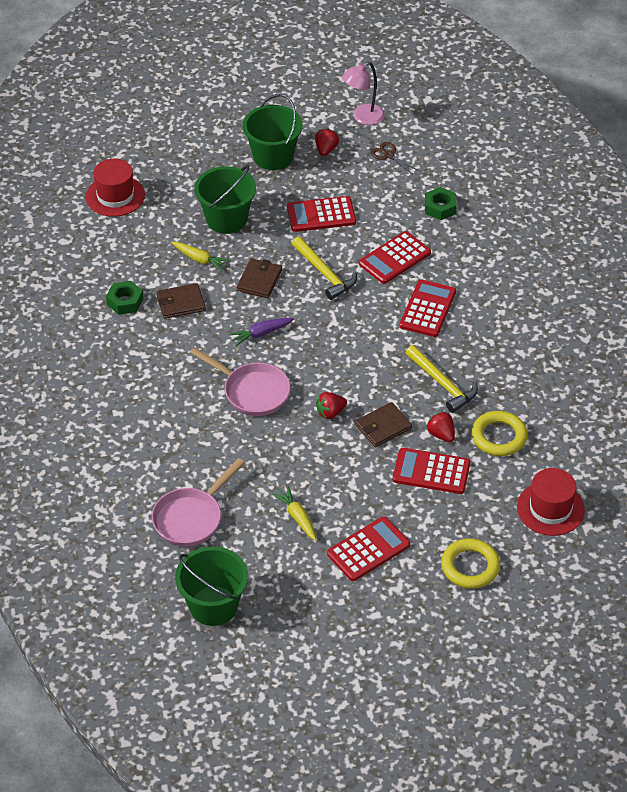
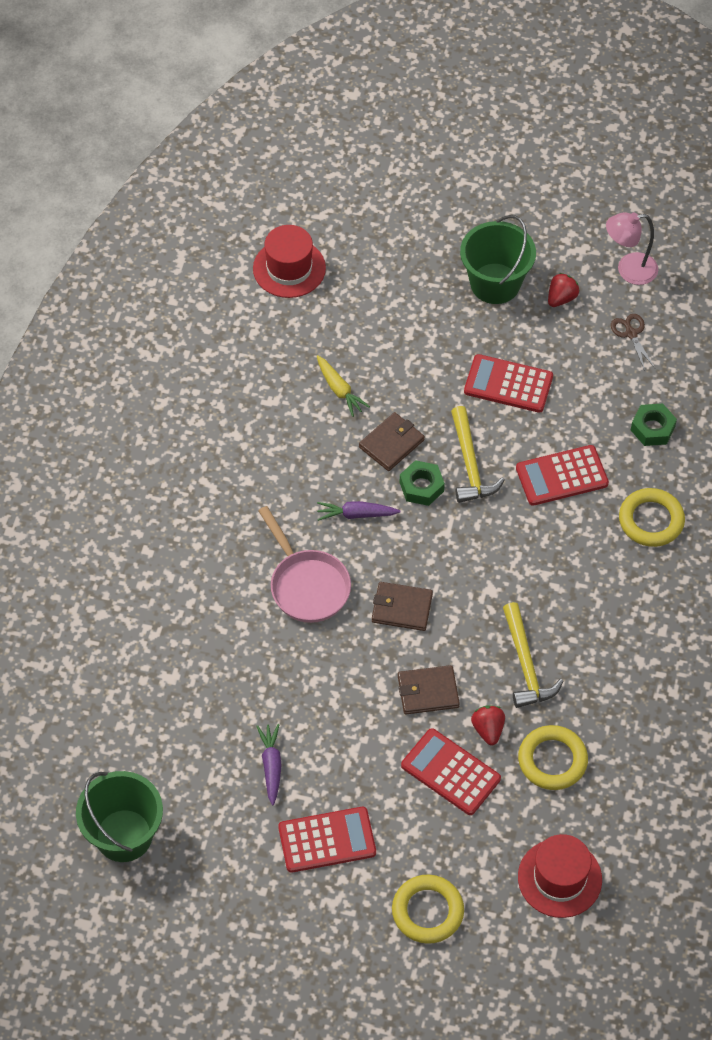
camera: 25 degrees right, 10 degrees up
green nut [106,281,143,315] -> green nut moved to [400,460,445,506]
pink pan [152,458,245,547] -> none
brown wallet [156,283,206,319] -> brown wallet moved to [372,582,433,631]
green bucket [194,166,256,234] -> none
yellow carrot [272,486,317,541] -> purple carrot [256,724,282,806]
red strawberry [316,392,347,419] -> none
red calculator [400,280,456,337] -> none
none -> yellow ring [619,488,685,547]

